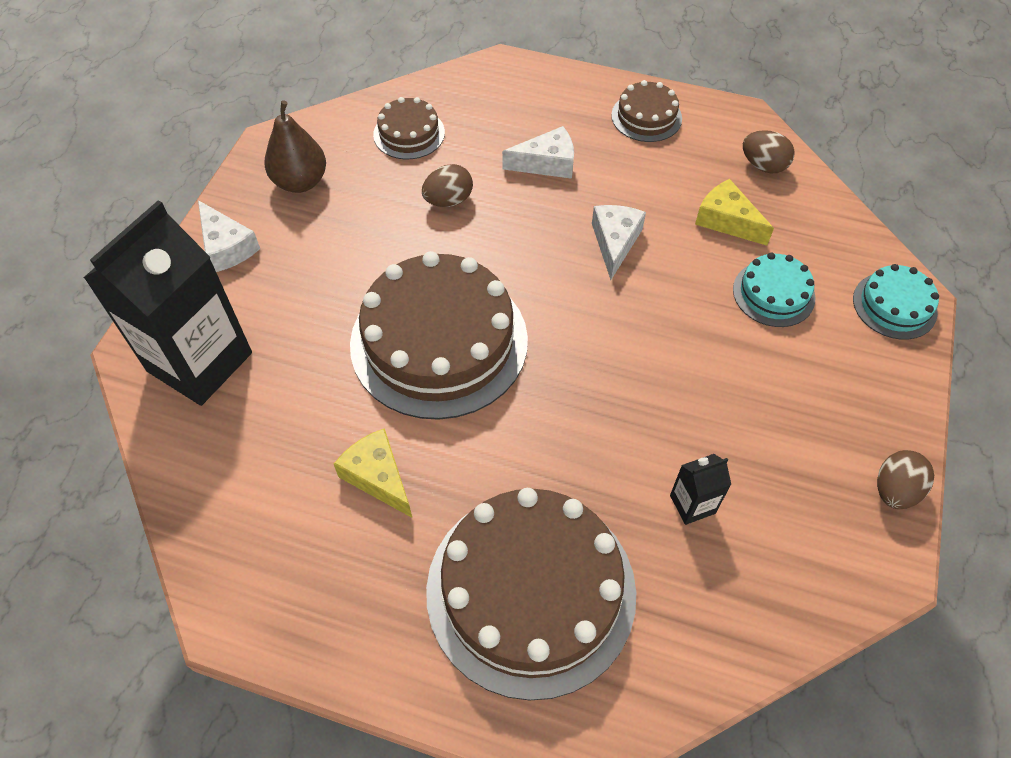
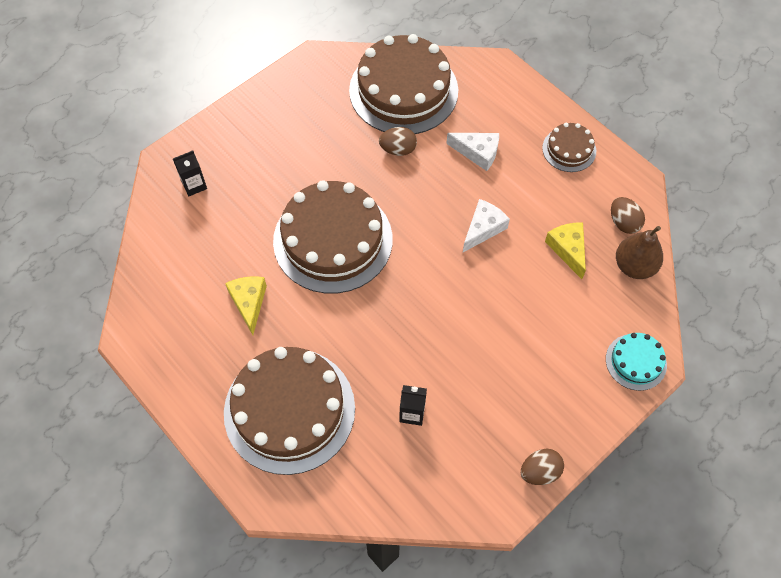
camera: 30 degrees right, 5 degrees up
black carton [83,200,252,406] -> black carton [173,151,207,196], size x0.42
white cheese [198,200,260,272] -> none
brown pear [264,101,326,193] -> brown pear moved to [616,226,663,279]
brown cake [373,97,445,159] -> brown cake [349,34,458,134], size x2.11
turquoise cake [733,253,815,327] -> none

